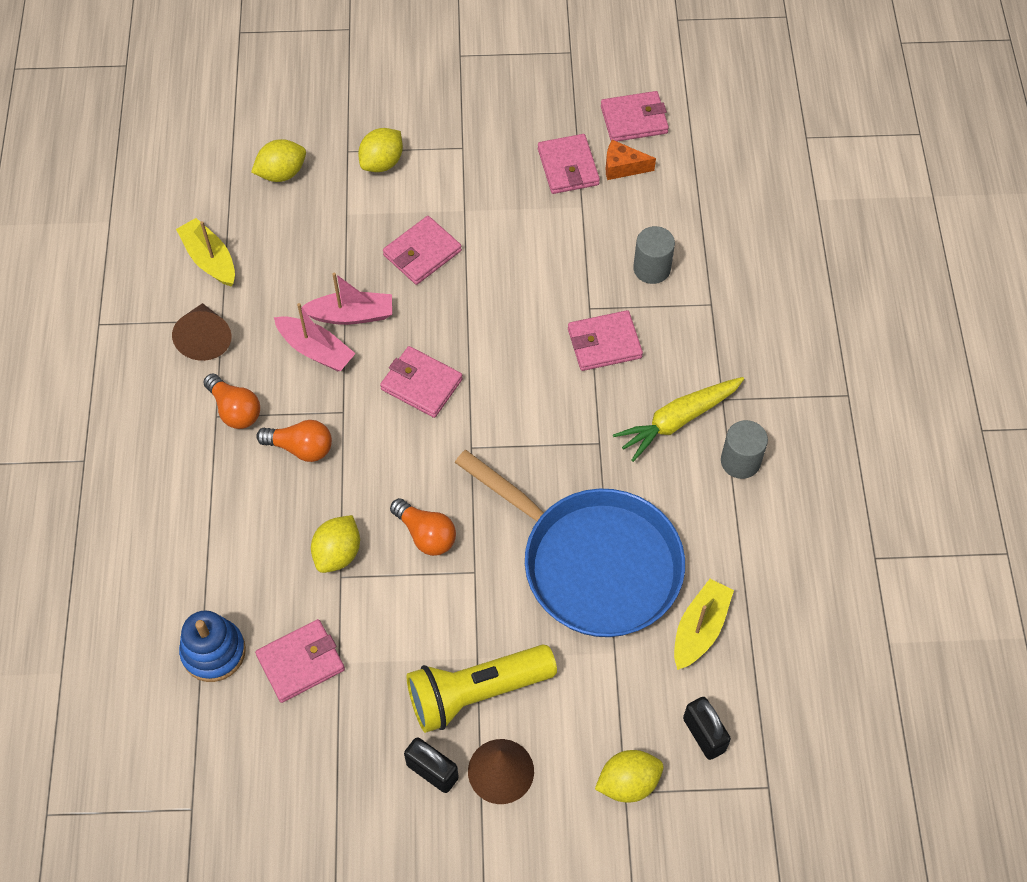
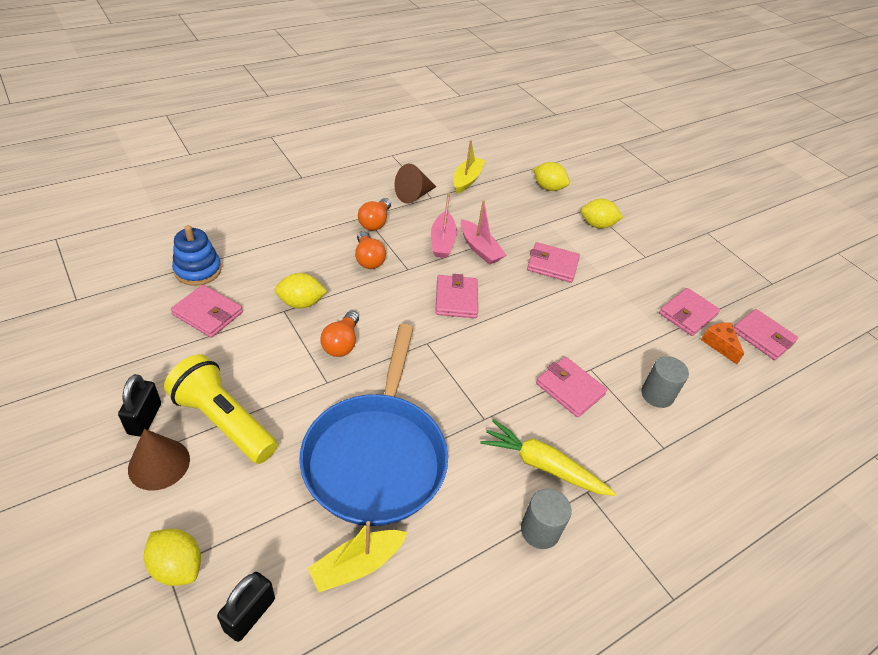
camera: 55 degrees right, 15 degrees down
yellow boat [674,579,734,670] -> yellow boat turned 150 degrees clockwise [308,521,407,592]

